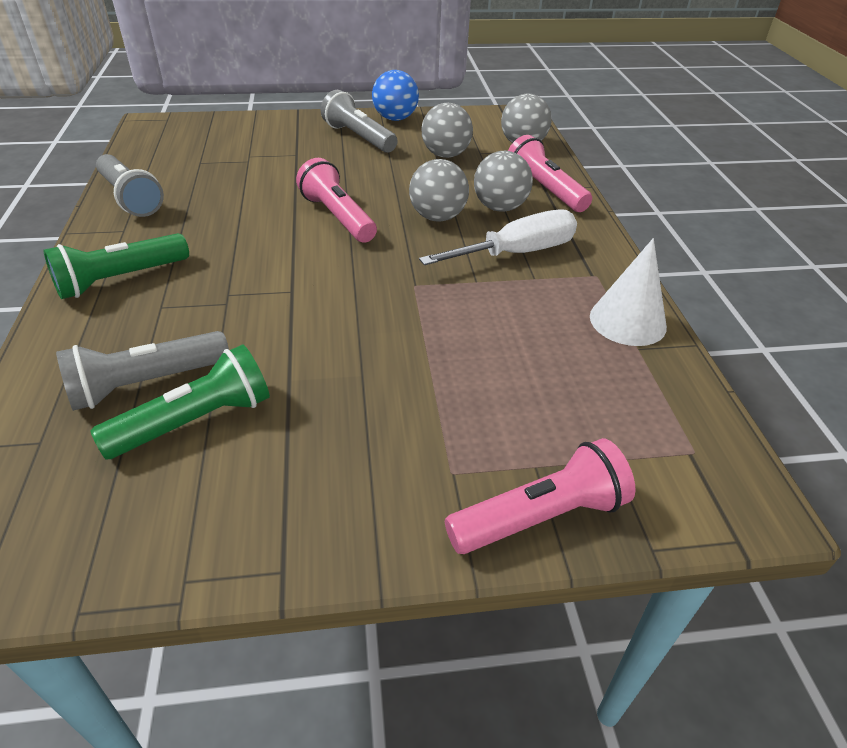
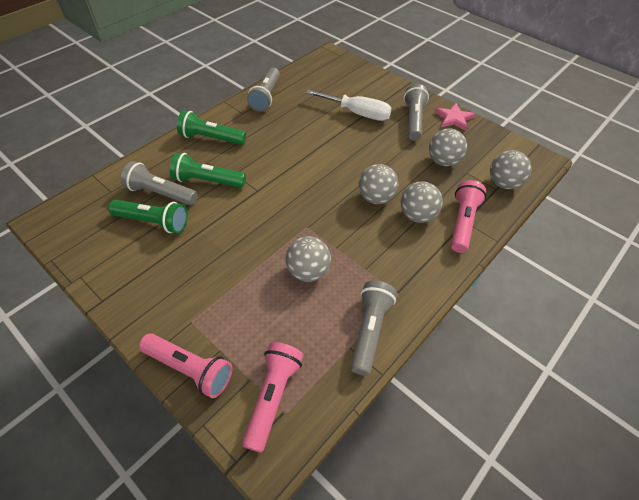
camera: 50 degrees right, 10 degrees up
pink flashlight [296,158,377,243] -> pink flashlight moved to [242,342,304,453]
blue ball [372,70,419,121] -> pink star [435,103,475,131]
white screwdriver [419,210,577,265] -> white screwdriver moved to [306,90,392,121]
white cone [590,238,667,346] -> grey flashlight [351,281,396,376]
none -> green flashlight [170,152,246,188]
none -> grey ball [285,236,331,282]

